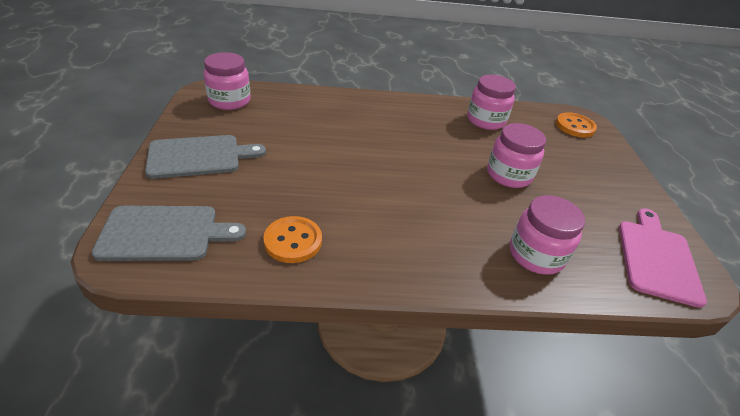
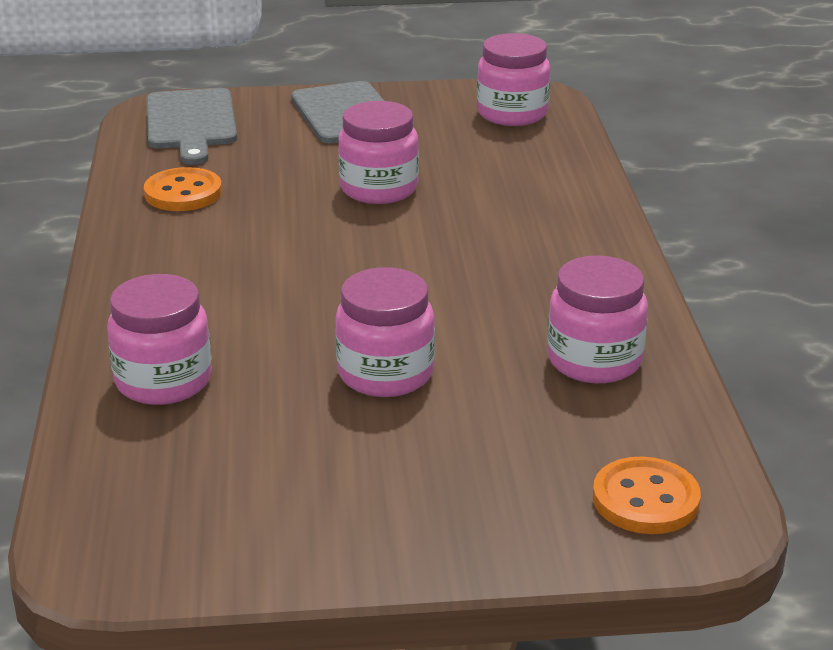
camera: 90 degrees right, 10 degrees down
pink cutting board [619,208,707,308] -> none
none -> pink jar [338,101,419,204]

